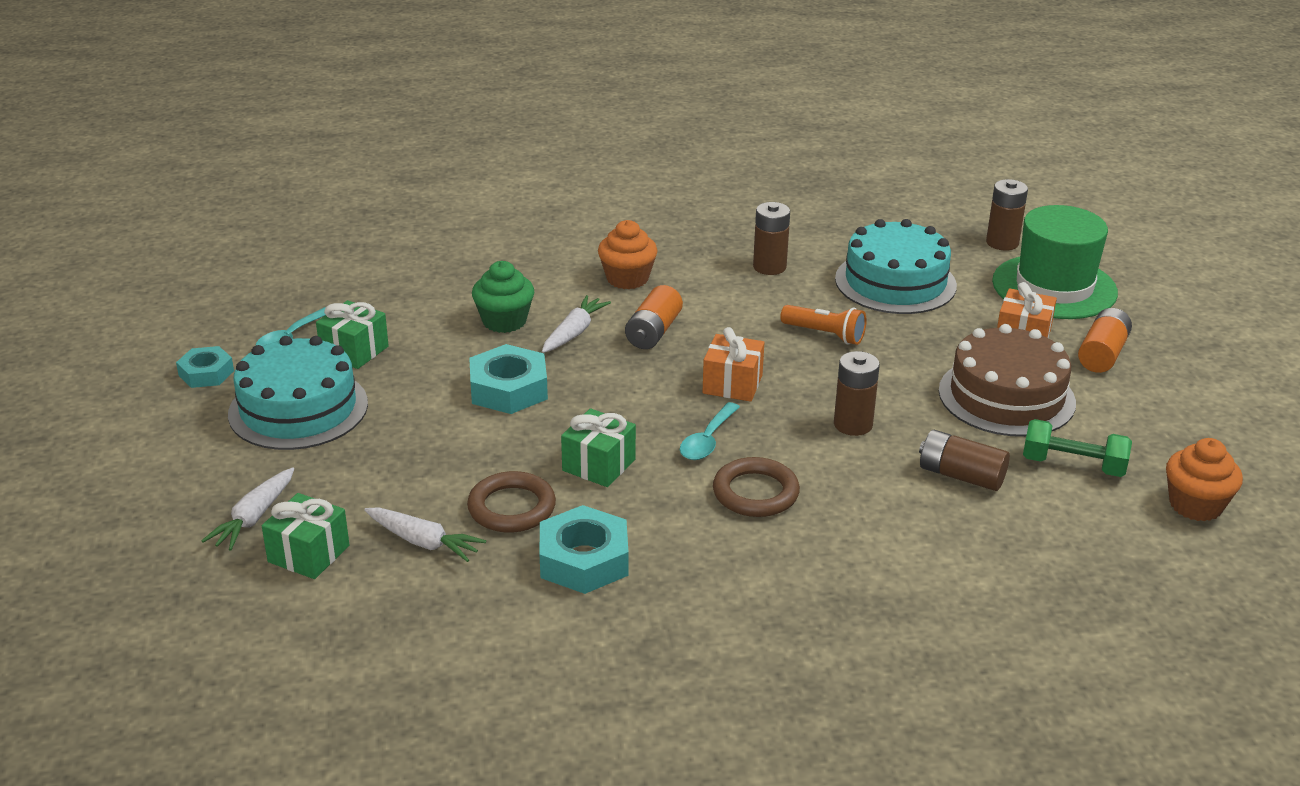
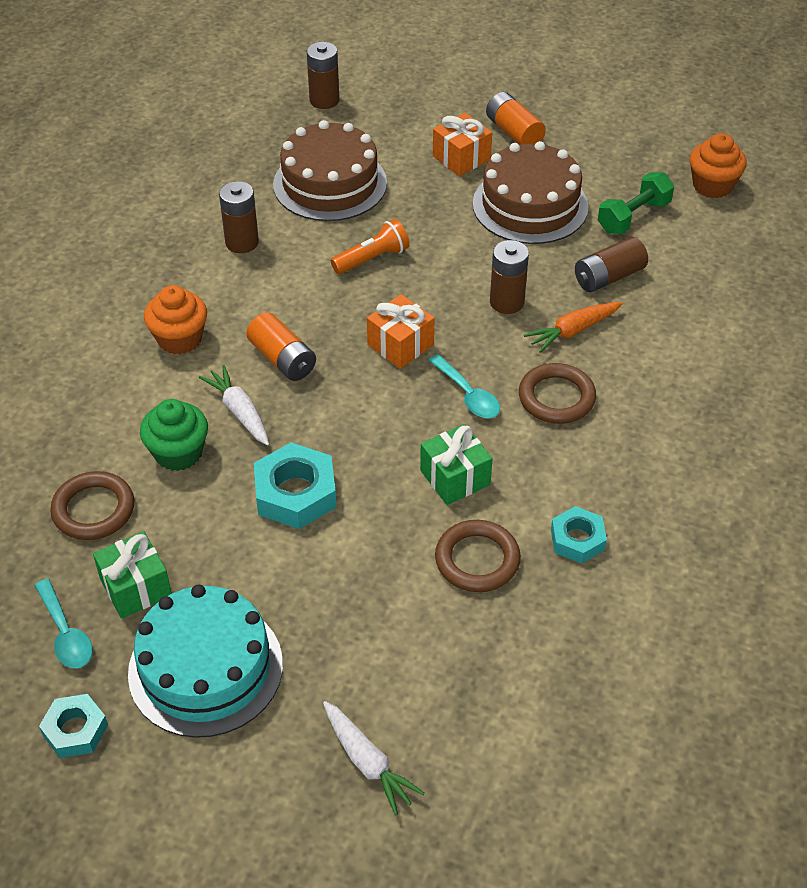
camera: 60 degrees left, 15 degrees up
green gift [262,493,349,579] -> none
white carrot [364,507,486,562] -> none
turquoise nut [539,505,628,594] -> turquoise nut [551,506,607,564], size x0.63
turquoise cake [835,219,957,314] -> brown cake [273,120,387,221]
green hat [992,205,1118,319] -> none
none -> brown ring [50,471,134,540]
none -> orange carrot [524,302,623,353]

